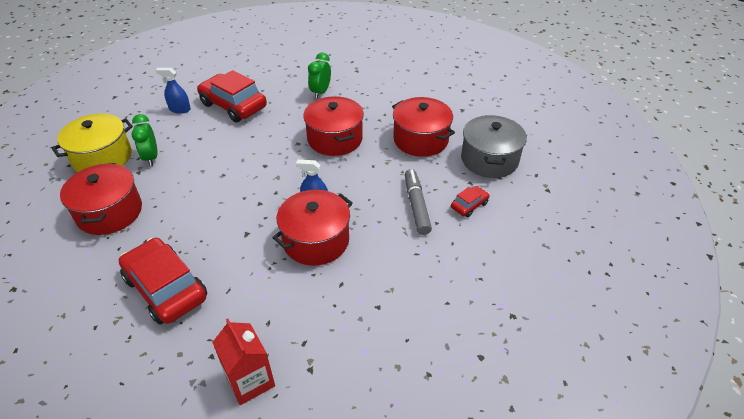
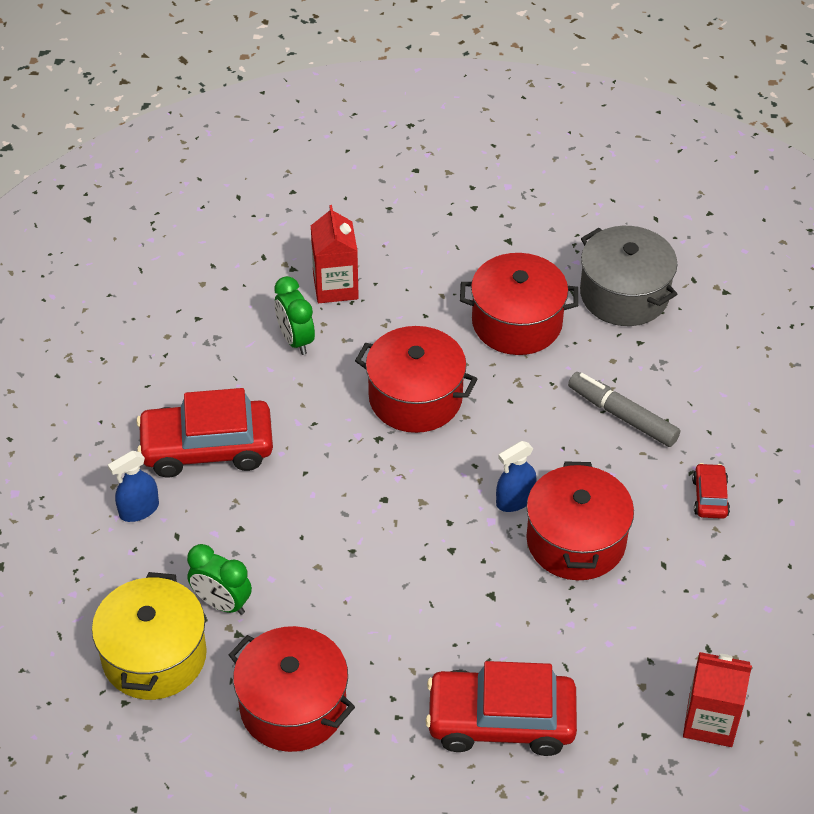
camera: 45 degrees left, 5 degrees up
red car [451,186,489,217] -> red car moved to [692,463,730,519]
none -> red carton [311,205,359,303]

